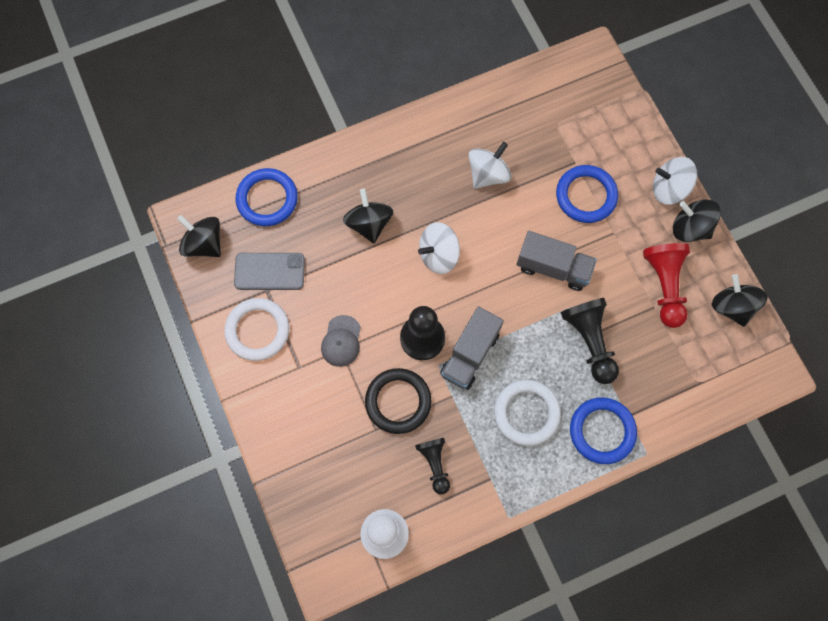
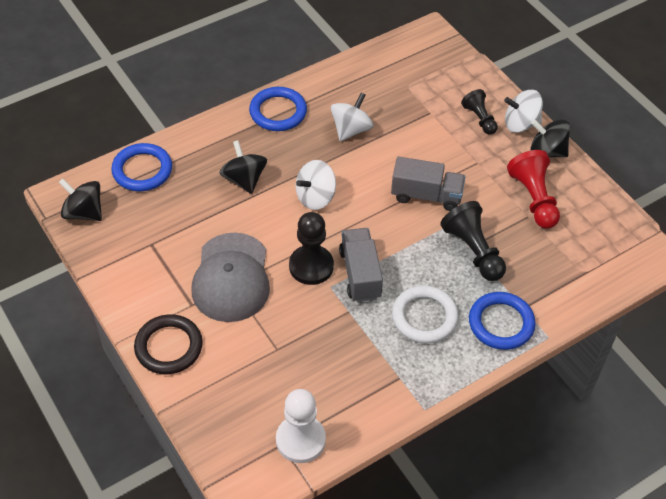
camera: 10 degrees left, 20 degrees down
white ring [224,298,290,361] -> none
grey phone [234,253,305,290] -> none
grey cap [321,315,361,367] -> grey cap [191,232,270,322], size x2.01
black ring [365,368,432,434] -> black ring moved to [134,314,203,374]
black pawn [415,438,450,495] -> black pawn moved to [461,89,498,135]
grey truck [440,306,504,390] -> grey truck turned 150 degrees clockwise [339,228,383,302]
blue ring [556,165,618,223] -> blue ring moved to [249,87,307,131]
black spinning top [712,274,768,327] -> none

